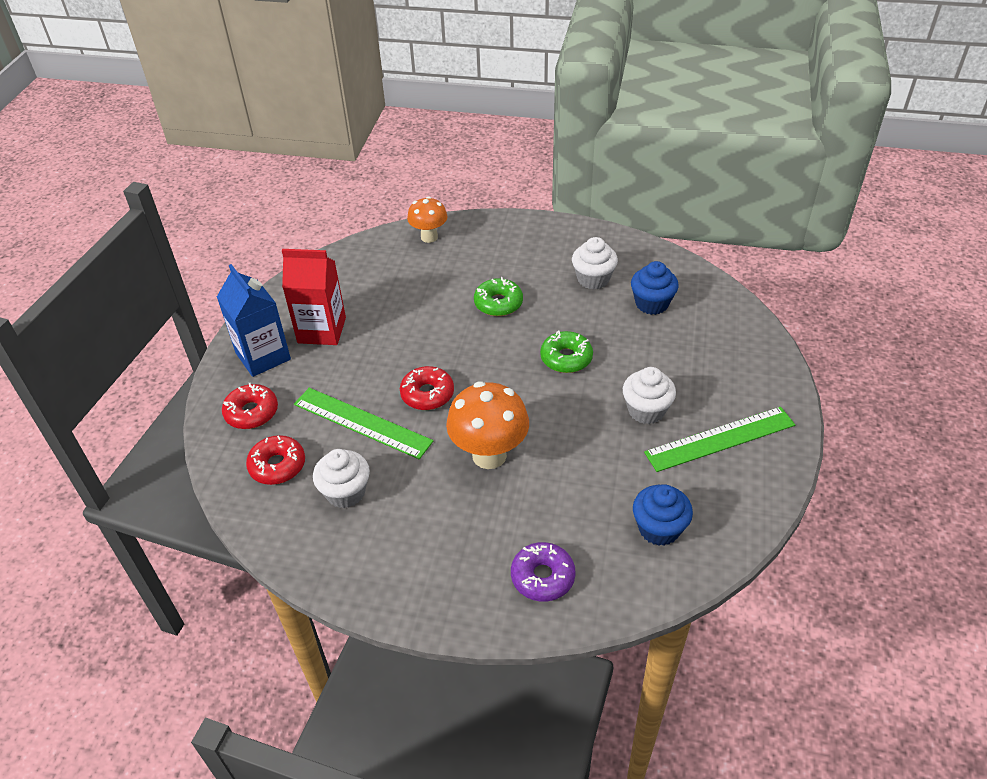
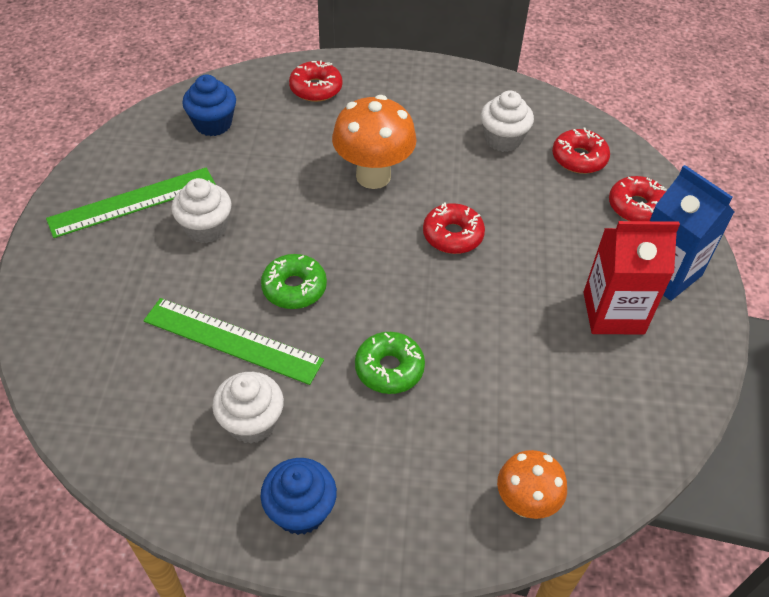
camera: 170 degrees right, 5 degrees up
green ruler [294,388,433,459] -> green ruler moved to [143,298,324,385]
purple donut [511,542,576,602] -> red donut [289,61,342,102]
blue cupcake [631,261,679,315] -> blue cupcake moved to [260,458,337,535]

